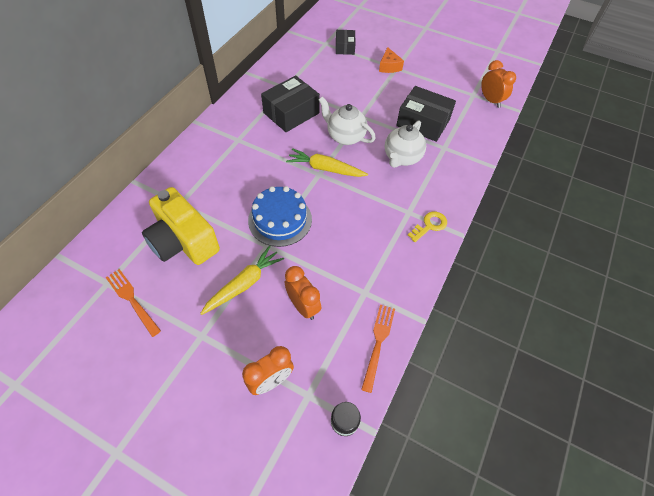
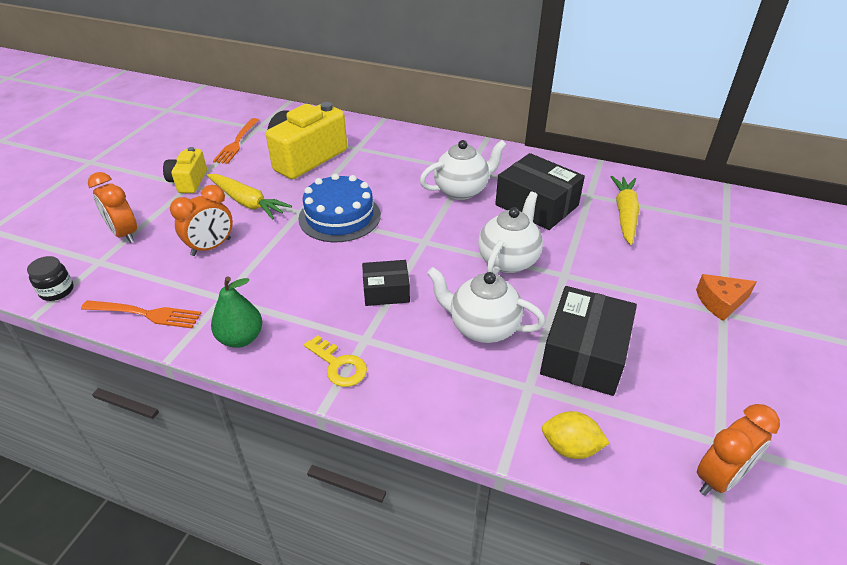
camera: 85 degrees right, 15 degrees down
orange fork [105,269,161,337] -> orange fork turned 150 degrees clockwise [213,118,259,164]
yellow carrot [286,148,368,177] -> yellow carrot moved to [610,176,639,245]
black box [336,30,356,55] -> black box moved to [362,260,410,306]
none -> yellow camera [163,147,207,193]
none -> green pear [211,277,262,348]
none -> white teapot [420,140,507,200]
none -> yellow lemon [542,411,609,459]

